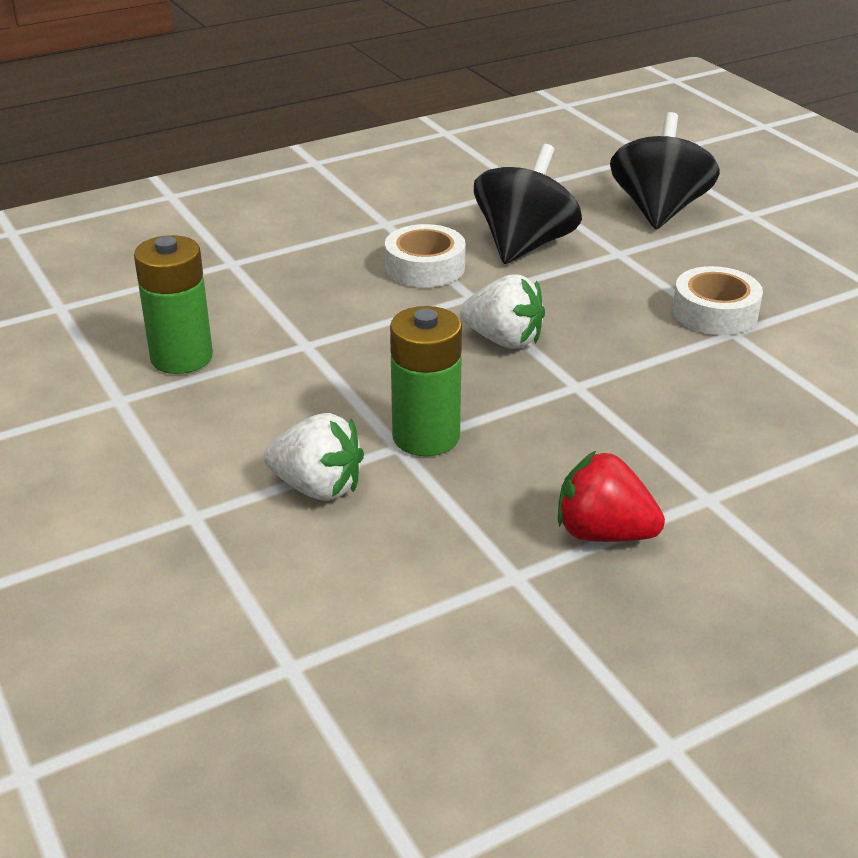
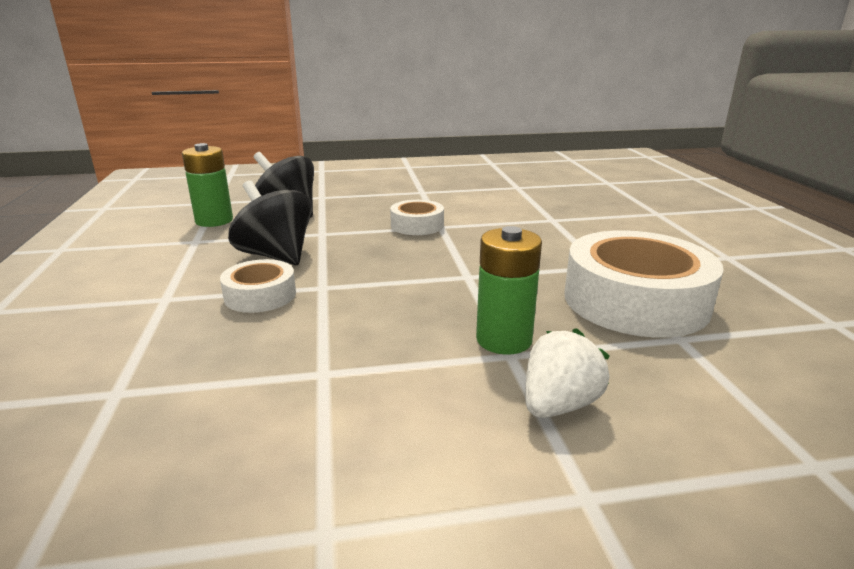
camera: 70 degrees left, 10 degrees down
green battery [134,235,213,374] -> green battery moved to [182,143,233,227]
white strawberry [460,275,545,349] -> none
red strawberry [558,451,665,542] -> white tape [564,230,724,338]

